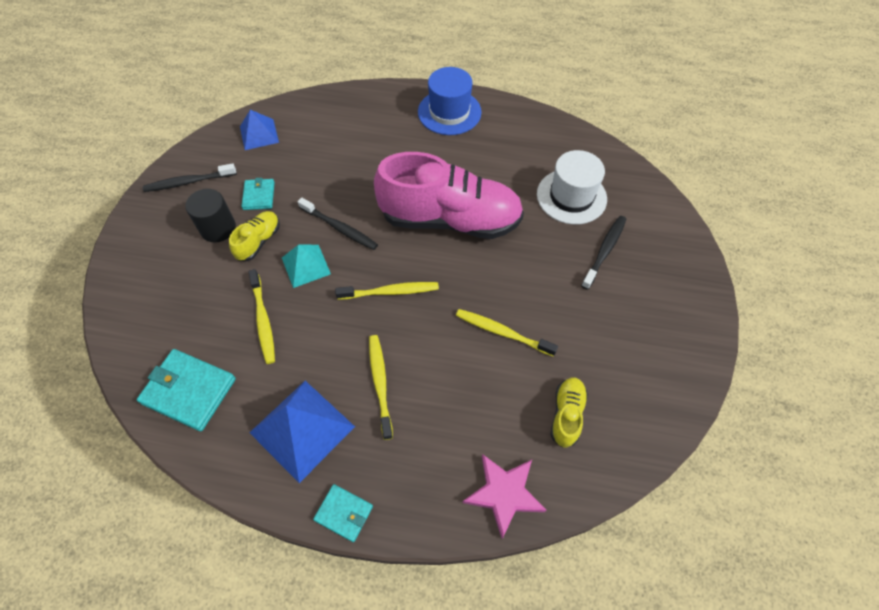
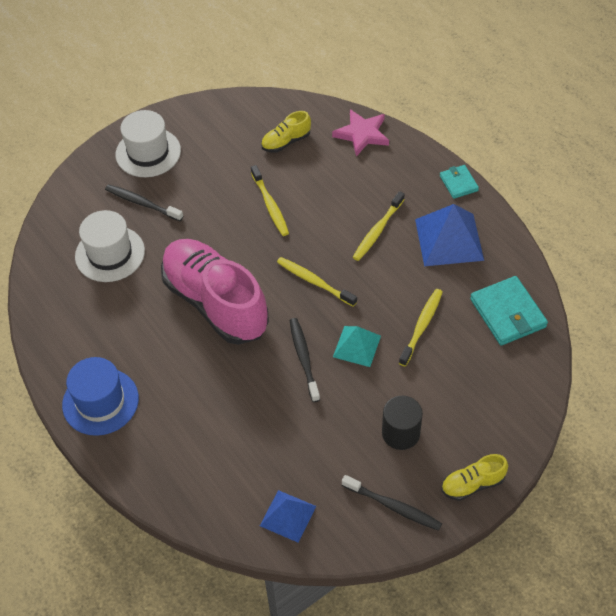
camera: 135 degrees left, 5 degrees down
yellow shoe [229,211,280,261] -> yellow shoe moved to [442,454,508,501]
turquoise wallet [241,178,275,210] -> none
black toothbrush [581,216,626,290] -> black toothbrush turned 45 degrees clockwise [105,184,183,221]
none -> white hat [116,110,181,177]

